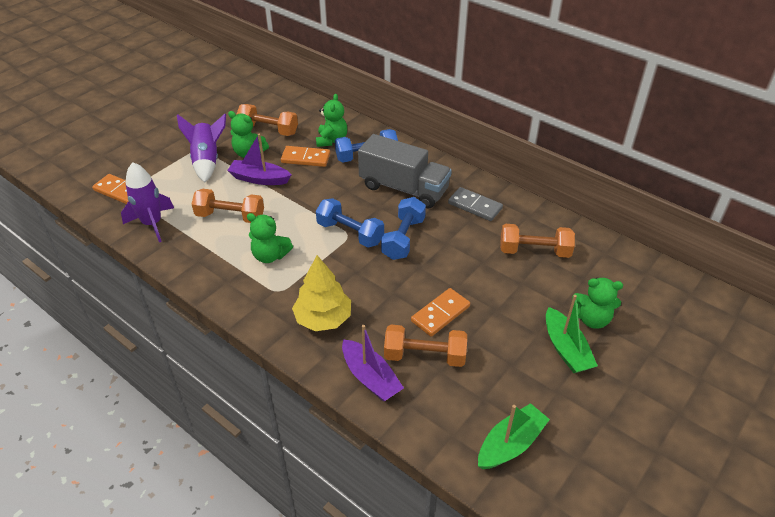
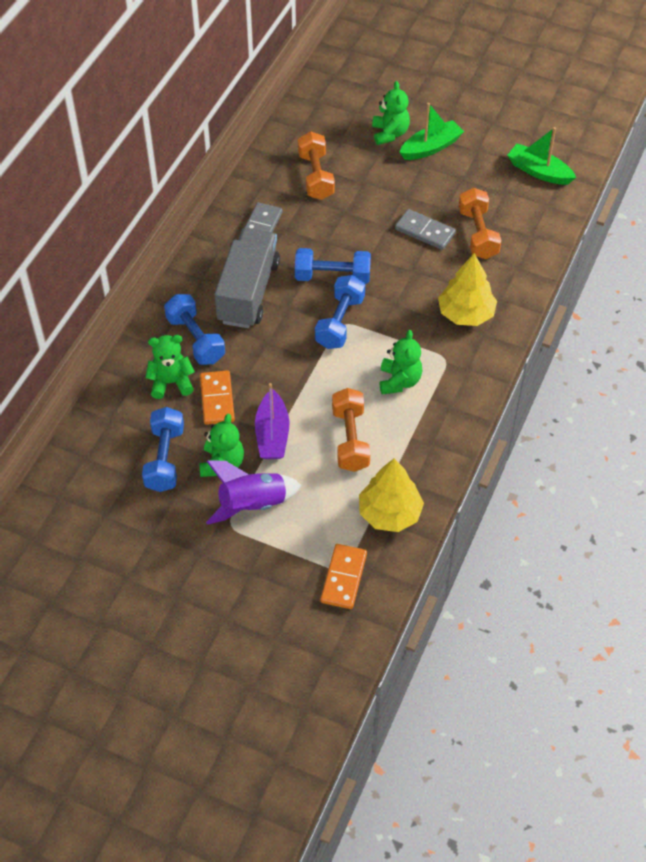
camera: 105 degrees left, 10 degrees up
purple rocket [121,162,174,242] -> yellow tree [359,458,424,532]
orange dumbbell [236,104,298,136] -> blue dumbbell [142,407,184,492]
purple boat [342,325,404,402] -> none
orange domino [411,288,470,337] -> grey domino [395,209,456,250]

